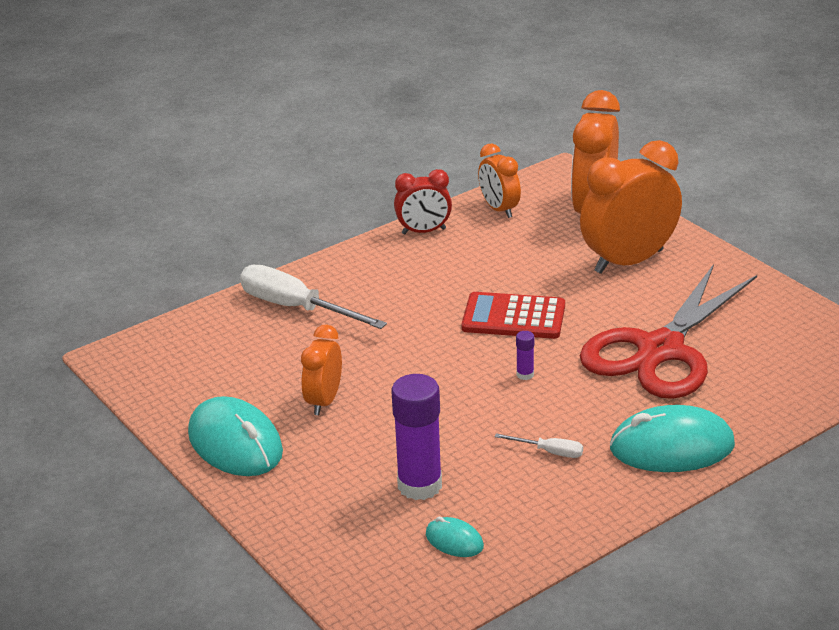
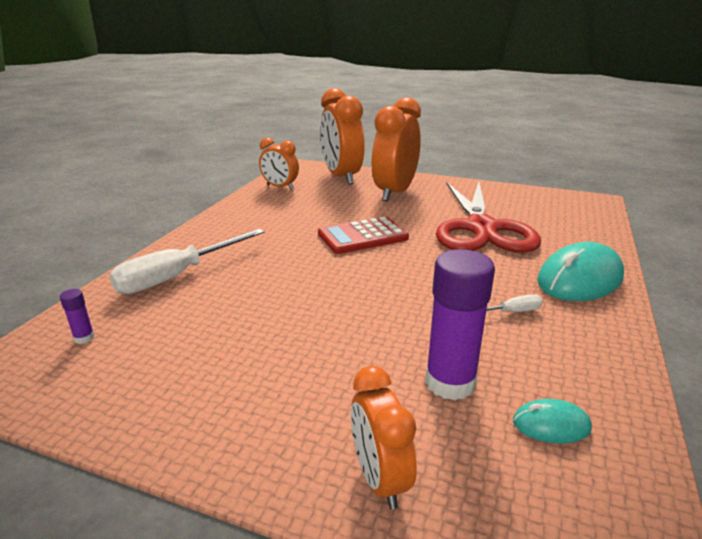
camera: 35 degrees left, 5 degrees down
turquoise mouse [188,396,283,476] -> none
white screwdriver [240,265,387,329] -> white screwdriver turned 45 degrees counterclockwise [109,229,265,294]
orange clock [301,325,342,415] -> orange clock moved to [351,366,417,509]
red clock [394,169,452,234] -> none
purple glue stick [516,331,534,380] -> purple glue stick moved to [60,289,95,344]

